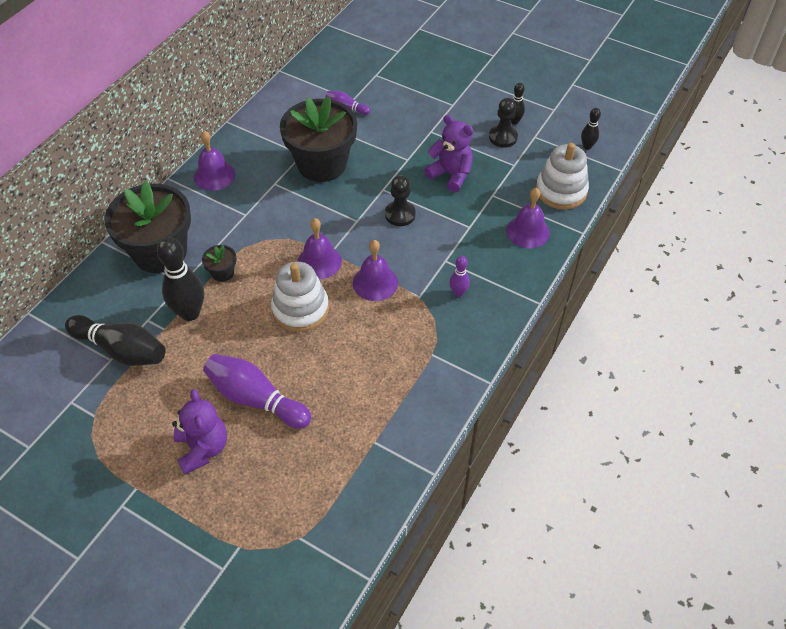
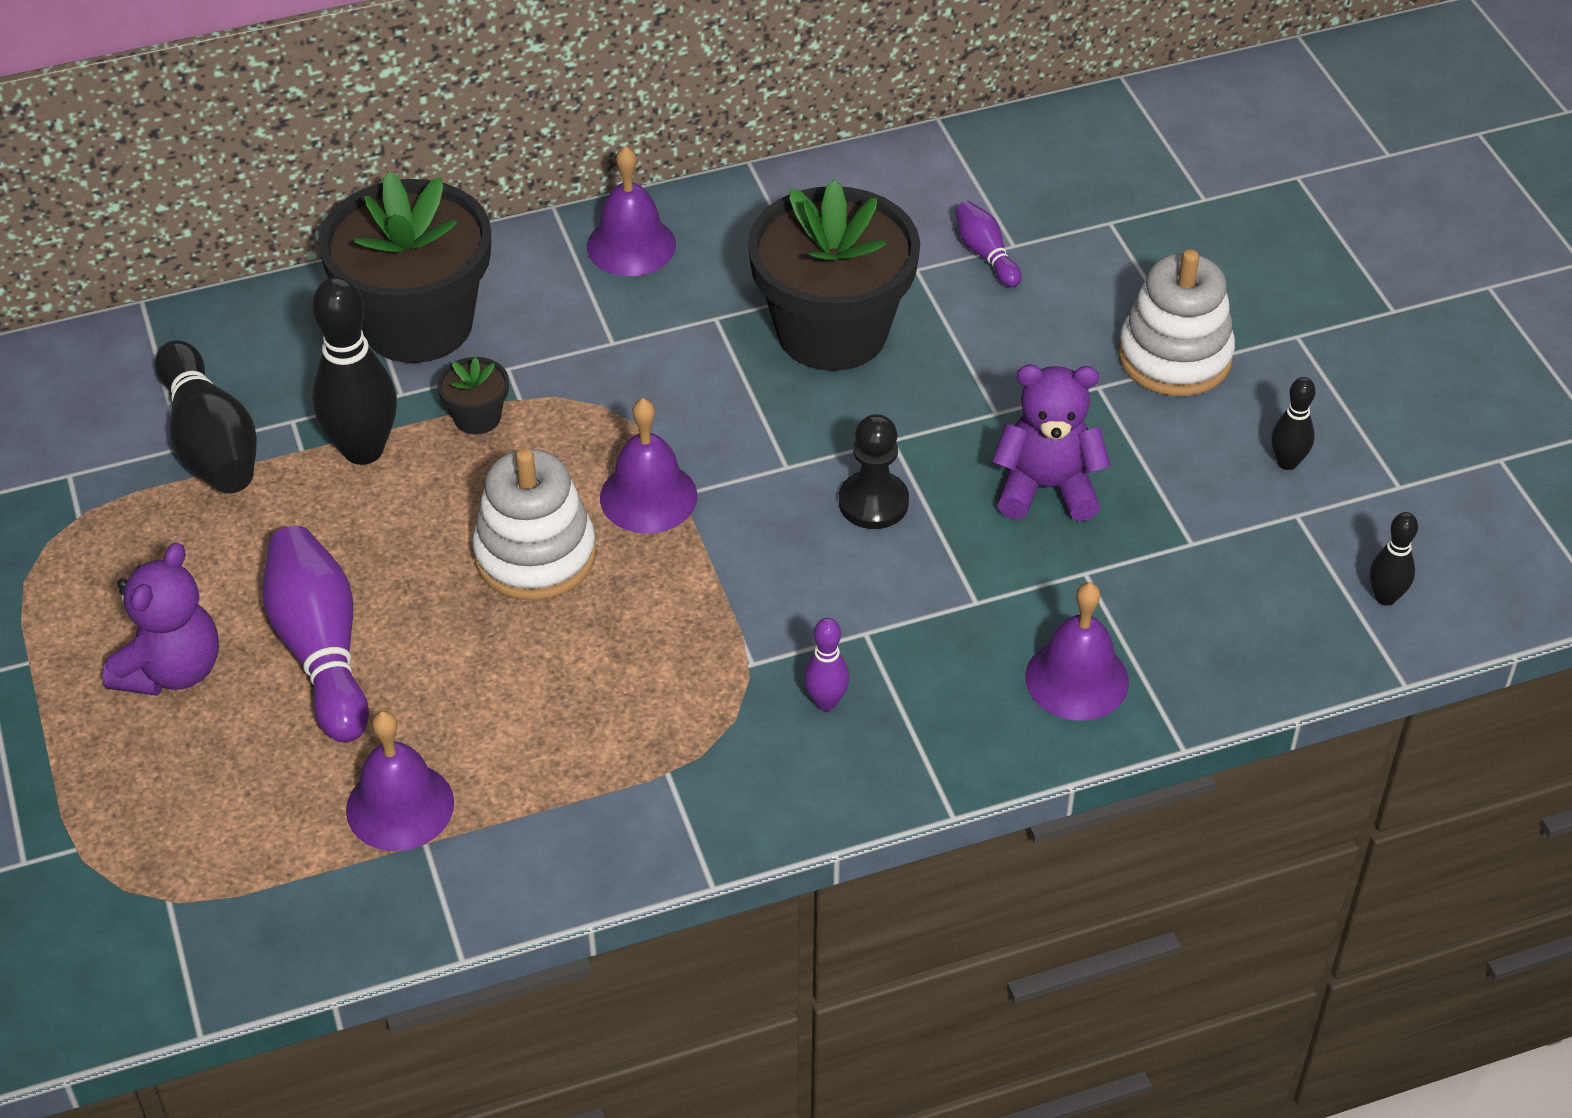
camera: 40 degrees right, 5 degrees down
purple bell [353,240,398,301] -> purple bell moved to [346,711,454,851]
purple teddy bear [424,115,473,192] -> purple teddy bear turned 75 degrees counterclockwise [992,364,1111,521]
black pawn [489,98,518,148] -> none
white stacking toy [536,143,589,210] -> white stacking toy moved to [1118,249,1235,396]

